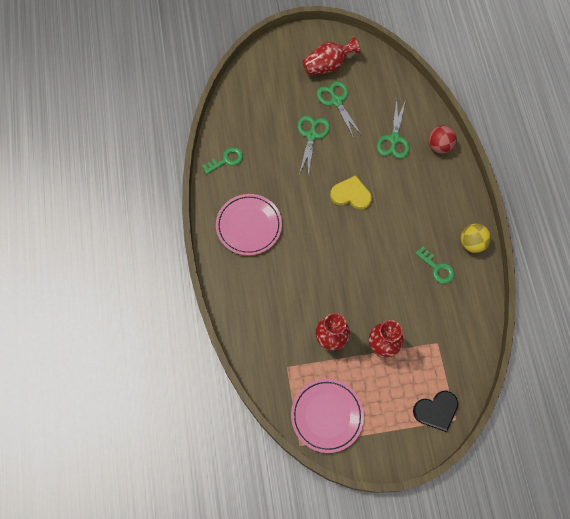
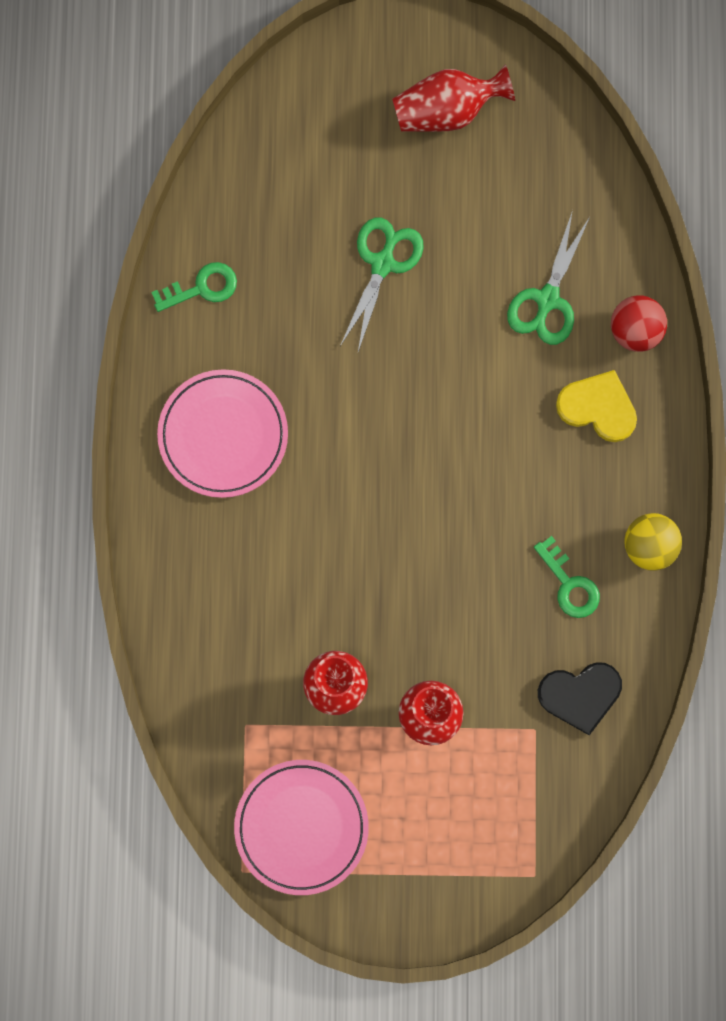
camera: 10 degrees right, 10 degrees up
green scissors [317,81,361,138] -> none
yellow heart [330,175,372,210] -> yellow heart moved to [556,370,637,442]
black heart [413,391,458,432] -> black heart moved to [538,662,622,735]

